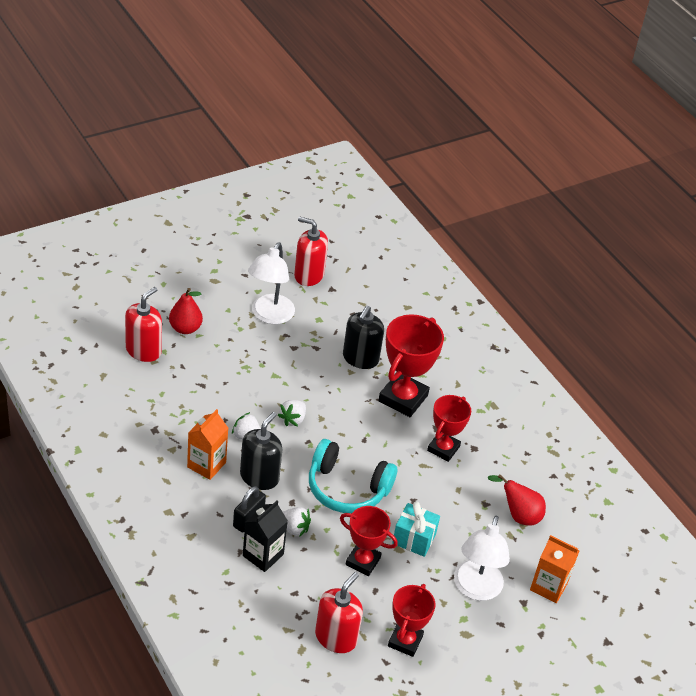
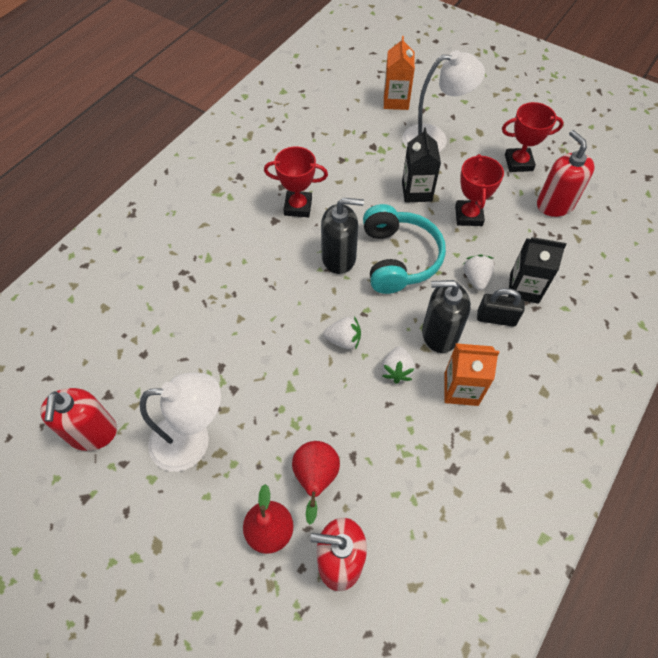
camera: 110 degrees left, 15 degrees up
red soap dispenser [315,572,363,653] -> red soap dispenser turned 60 degrees clockwise [537,130,595,217]
black soap dispenser [343,306,384,369] -> black soap dispenser moved to [321,198,364,274]
red trophy [378,314,444,417] -> none
turquoise gift [392,502,440,557] -> black carton [402,127,441,203]
red pear [488,474,546,526] -> red pear moved to [292,441,340,524]

